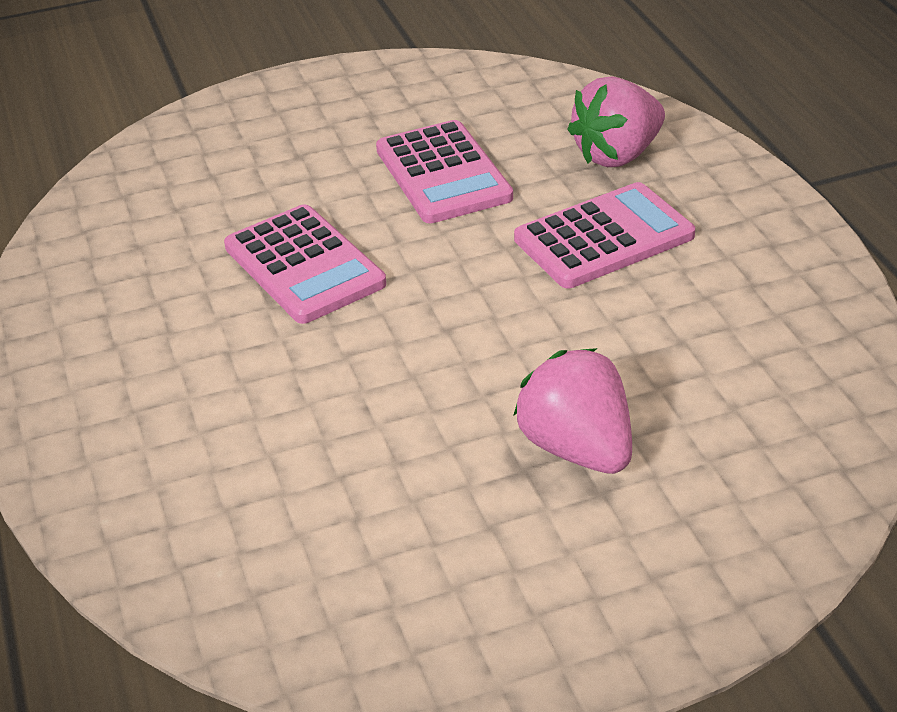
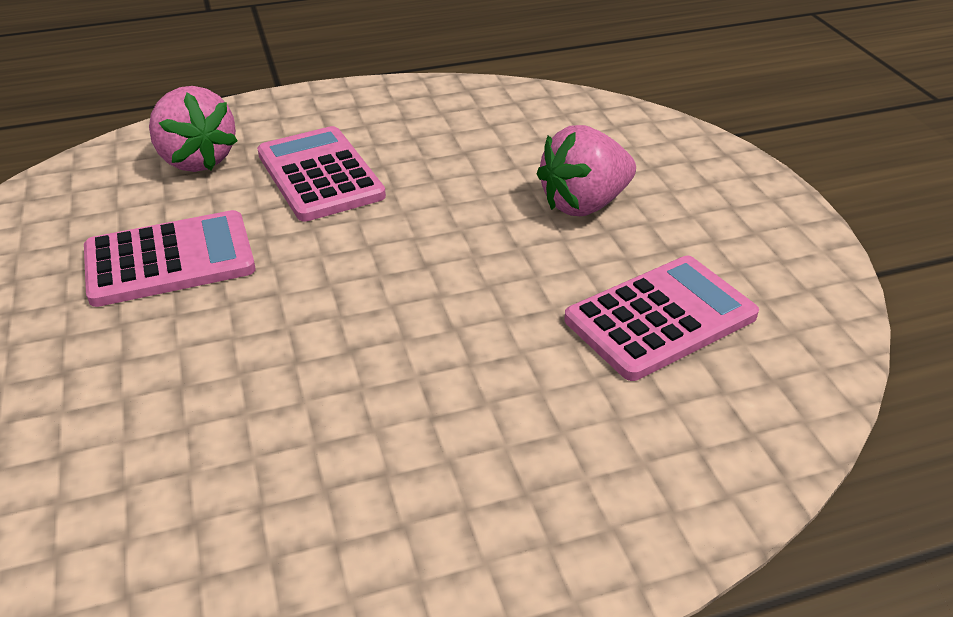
camera: 90 degrees left, 0 degrees up
pink calculator [224,204,386,324] -> pink calculator moved to [564,256,759,381]

